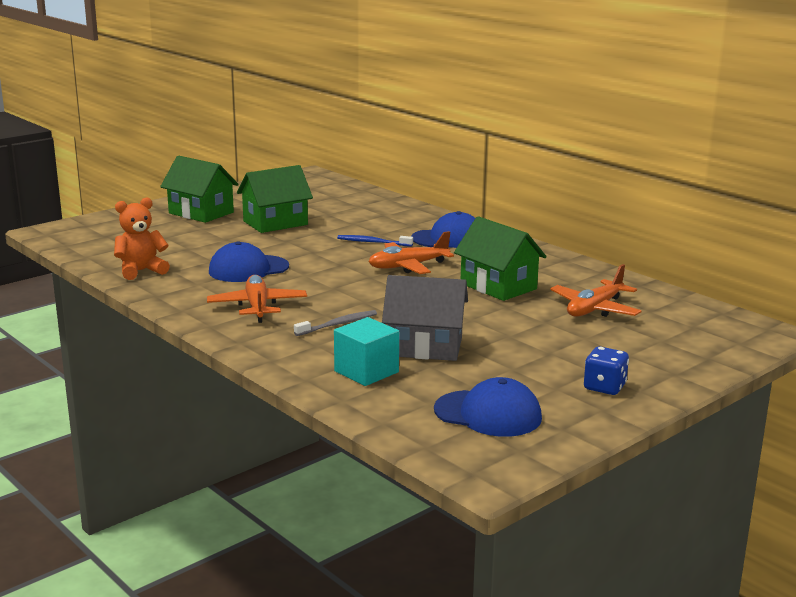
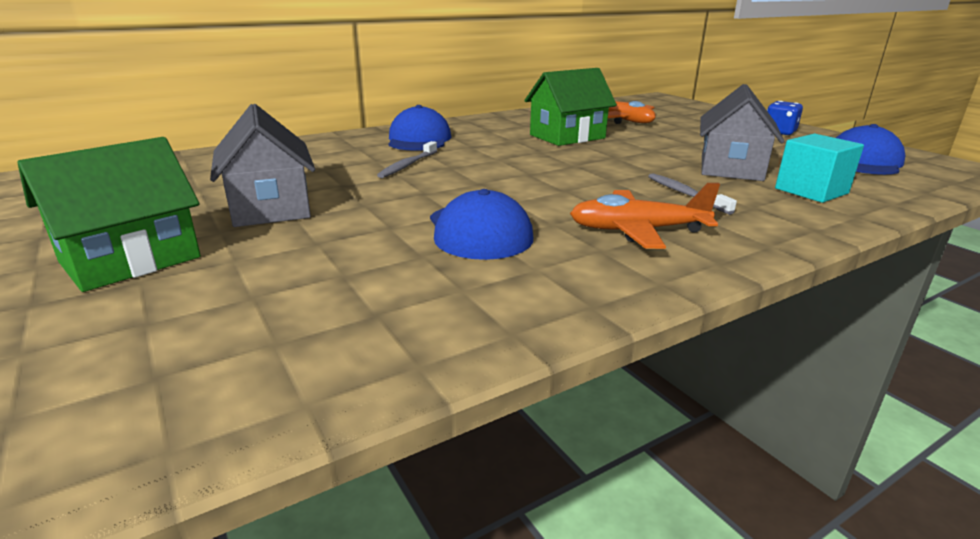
camera: 80 degrees left, 5 degrees up
orange teddy bear [114,198,170,280] -> none
green house [237,165,313,233] -> grey house [210,104,315,227]
blue toothbrush [337,235,413,247] -> grey toothbrush [377,141,437,178]
orange plane [369,231,454,274] -> none

